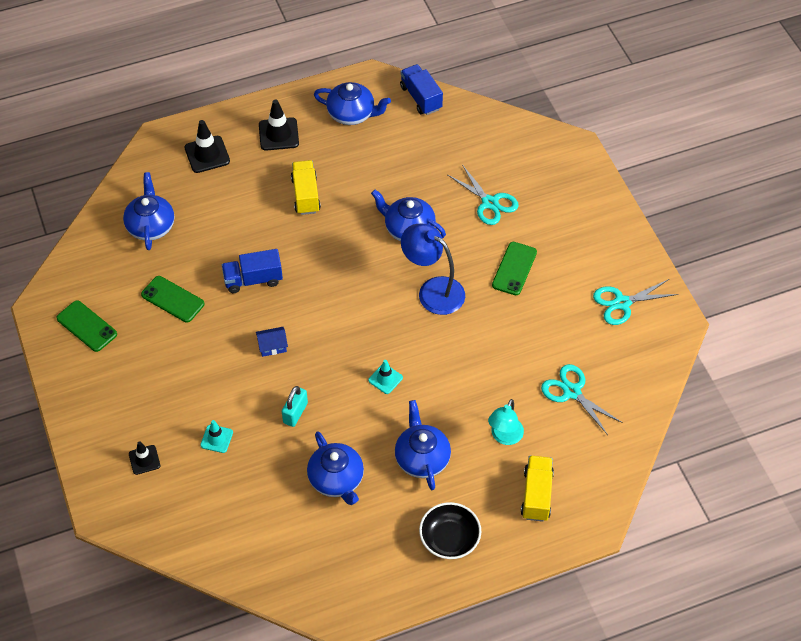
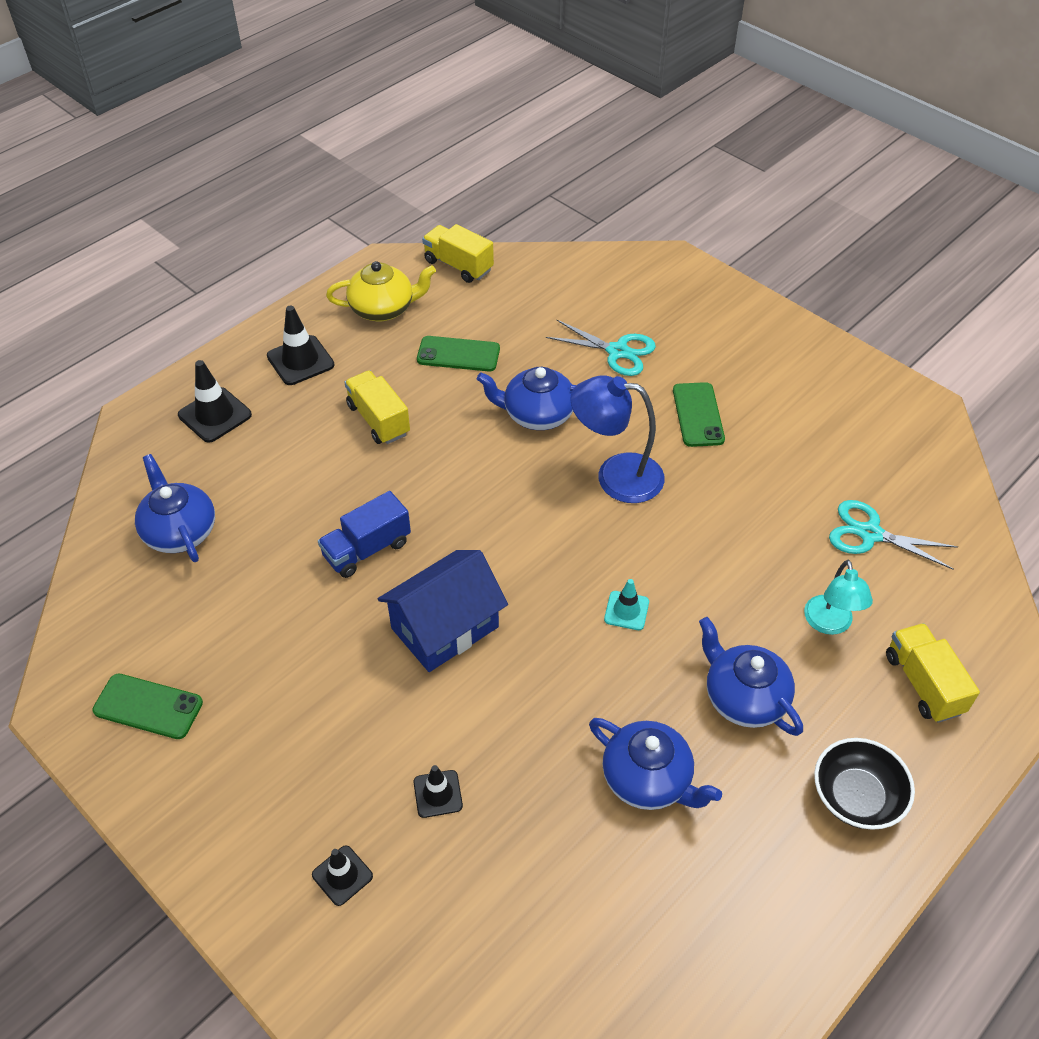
camera: 25 degrees left, 5 degrees down
green phone [141,276,205,322] -> green phone moved to [417,336,500,372]
turquoise traffic cone [200,420,233,453] -> black traffic cone [413,765,463,818]
blue house [256,327,288,357] -> blue house [378,550,508,672], size x2.23
turquoise padlock [282,386,308,427] -> none
blue teapot [314,82,391,125] -> yellow teapot [326,261,436,321]
blue truck [400,64,443,115] -> yellow truck [422,224,494,283]
turquoise scissors [593,279,678,325] -> none

